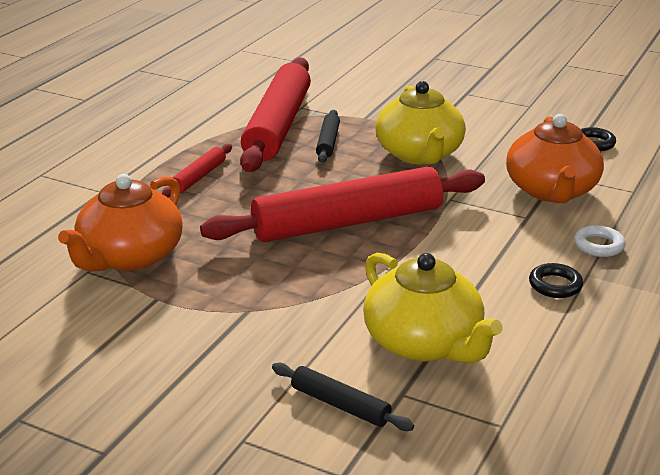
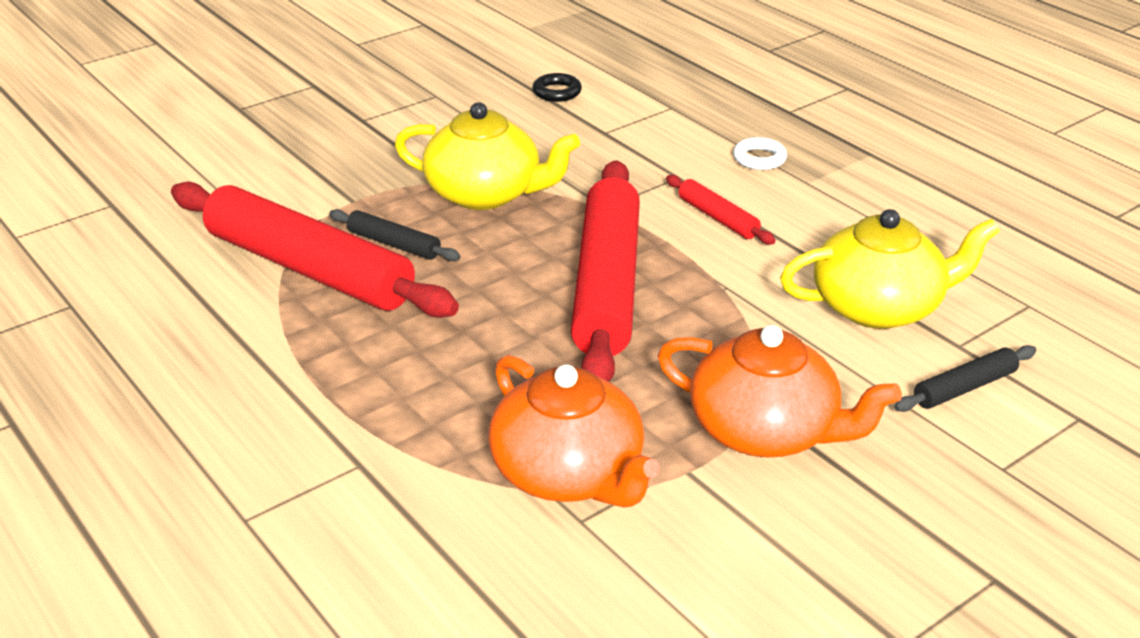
camera: 65 degrees left, 5 degrees up
red rolling pin [162,144,232,197] -> red rolling pin moved to [666,175,776,245]
orange teapot [506,114,604,203] -> orange teapot moved to [658,325,902,457]
black ring [529,263,583,298] -> none

